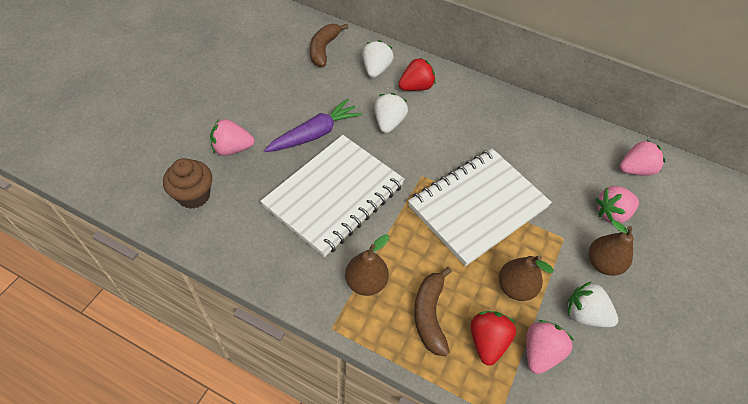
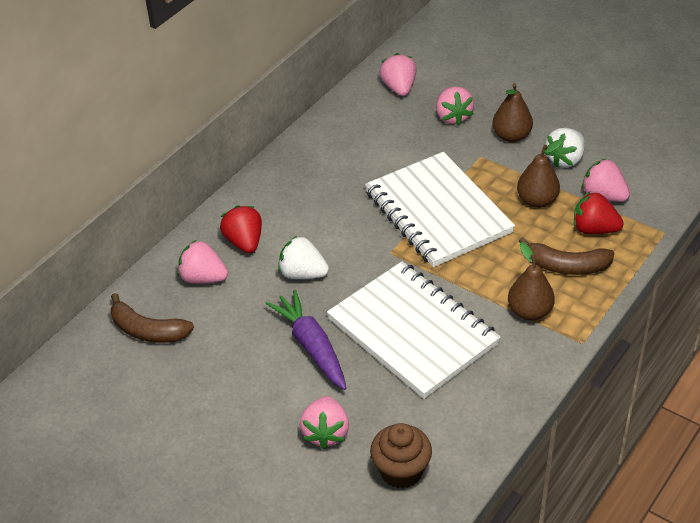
camera: 75 degrees left, 10 degrees down
white strawberry [362,40,394,78] -> pink strawberry [177,240,228,284]

